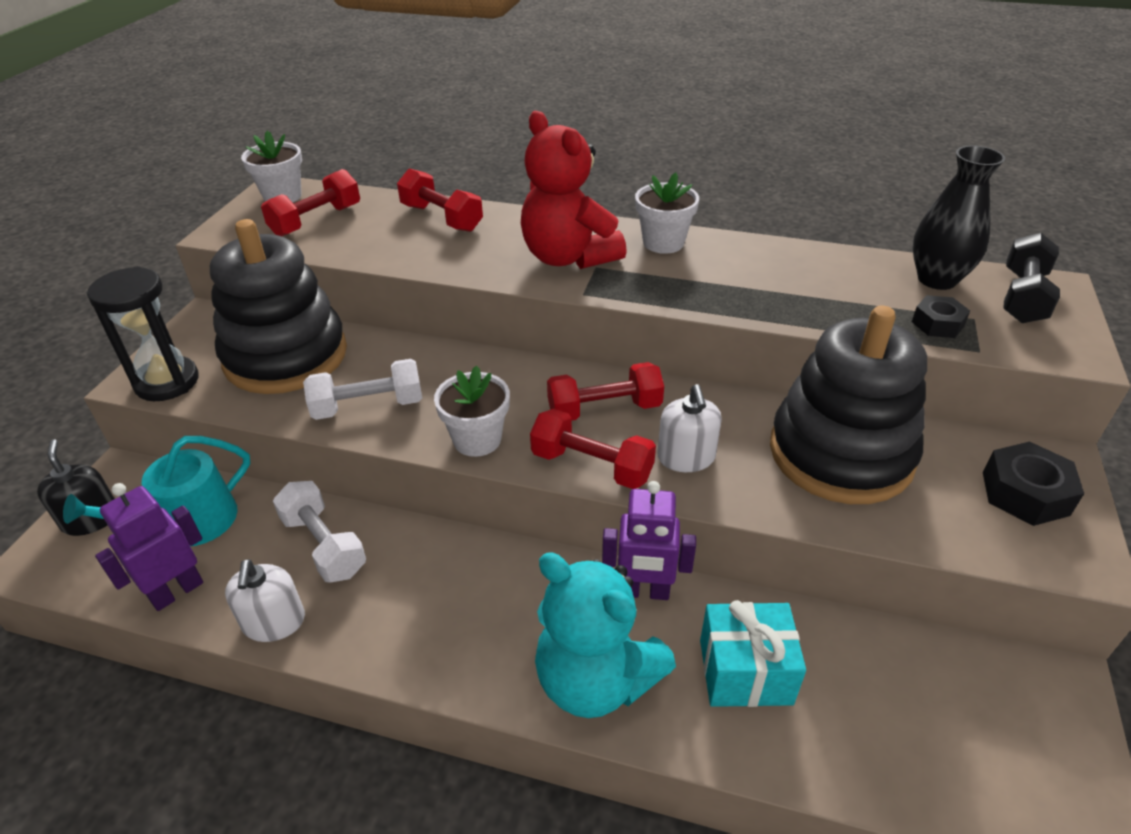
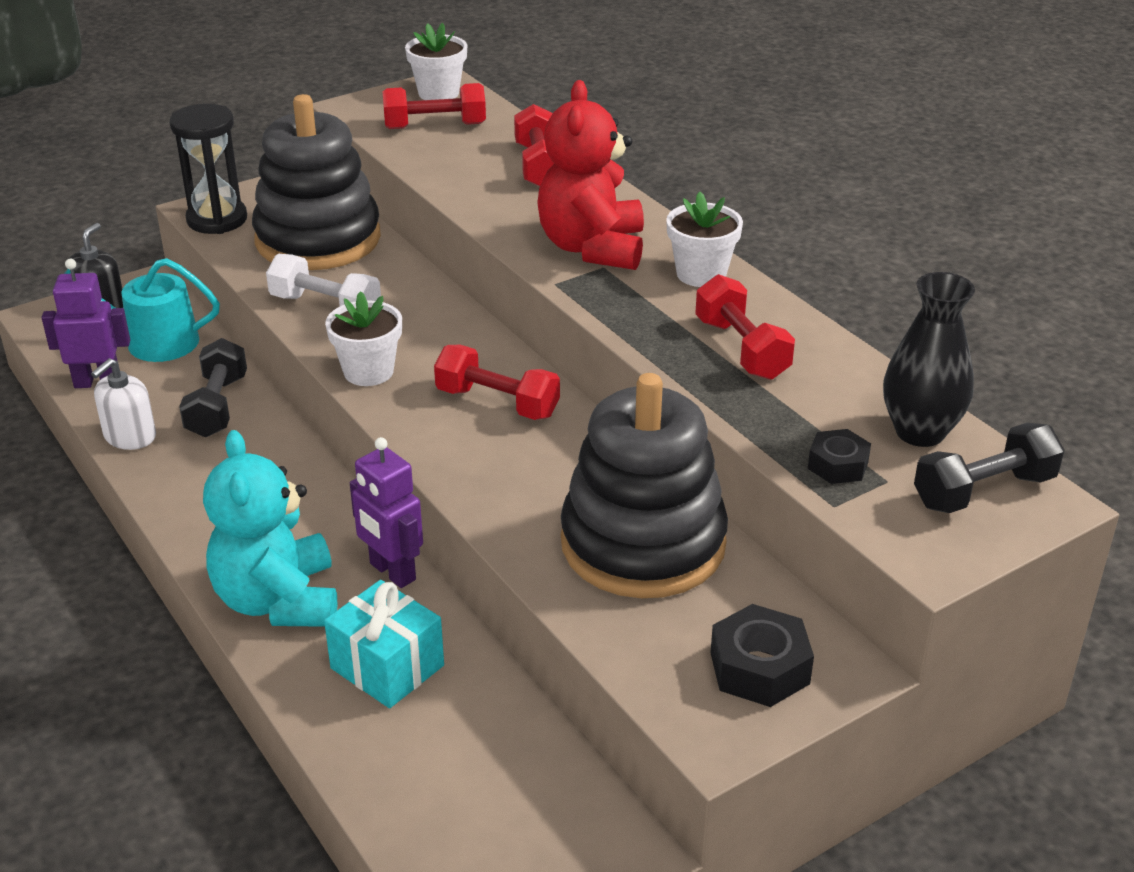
camera: 40 degrees right, 5 degrees down
white dumbbell [273,481,366,582] -> black dumbbell [179,338,247,437]
red dumbbell [530,409,656,489] -> red dumbbell moved to [695,274,795,380]
white soap dispenser [657,384,722,472] -> none

